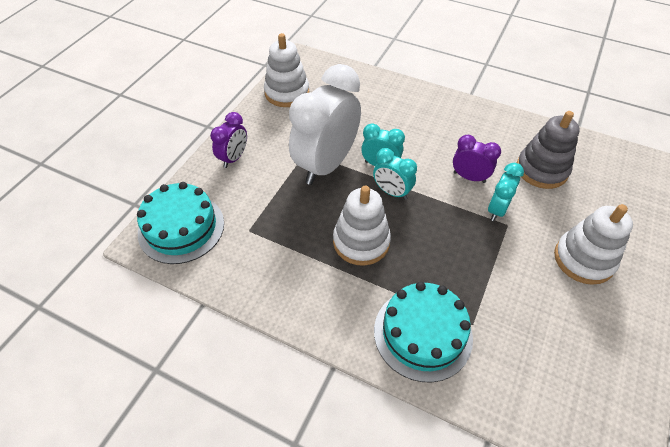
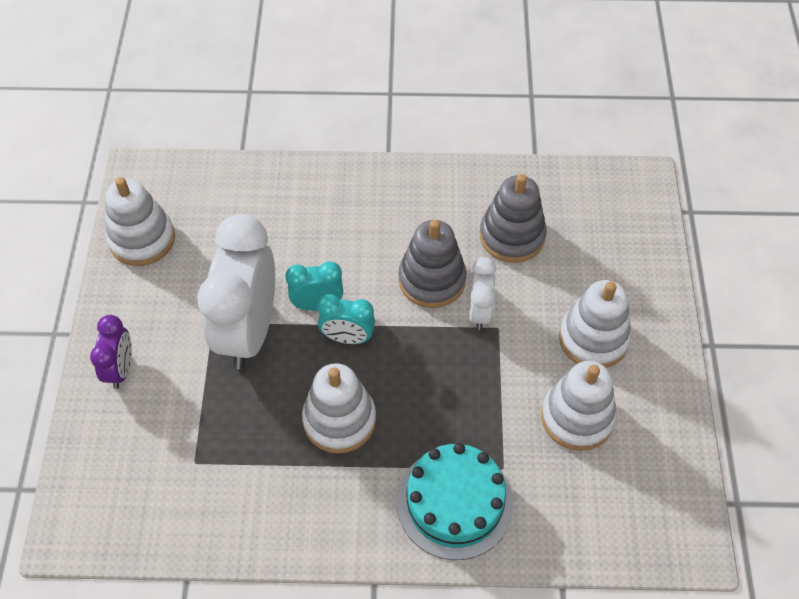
camera: 25 degrees left, 5 degrees up
turquoise cake [137,182,224,264] -> none
purple clock [453,135,501,183] -> grey stacking toy [398,220,466,308]
turquoise clock [488,163,524,221] -> white clock [469,257,496,330]
none -> white stacking toy [541,361,617,451]

